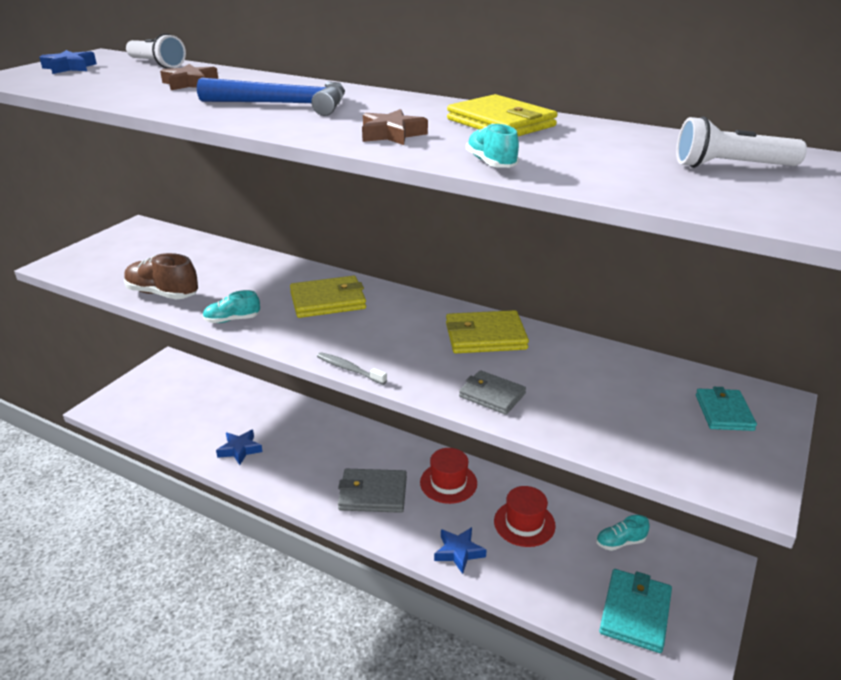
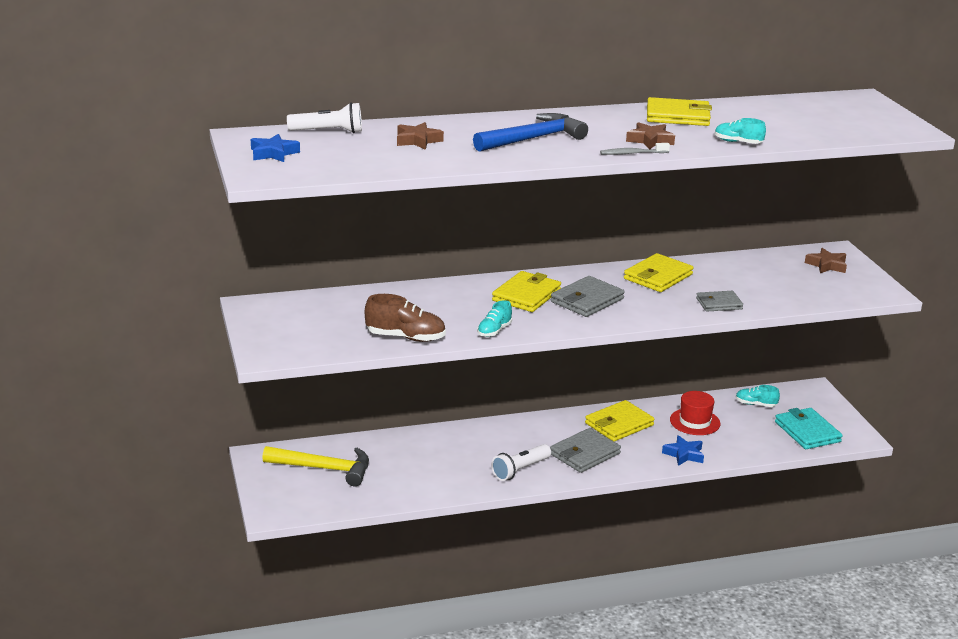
camera: 45 degrees left, 5 degrees down
brown shoe [124,253,198,299] -> brown shoe turned 150 degrees counterclockwise [365,294,446,342]
blue star [216,429,263,465] -> none
grey toothbrush [317,352,387,385] -> grey toothbrush moved to [600,143,670,155]
red hat [420,448,477,504] -> yellow wallet [585,400,655,442]
turquoise shoe [596,515,650,551] -> turquoise shoe turned 75 degrees clockwise [736,385,780,407]
white flashlight [676,116,807,168] -> white flashlight moved to [491,444,551,481]
turquoise wallet [696,387,757,431] -> brown star [805,248,847,273]
none -> yellow hammer [262,446,369,486]
none -> grey wallet [551,276,625,317]

